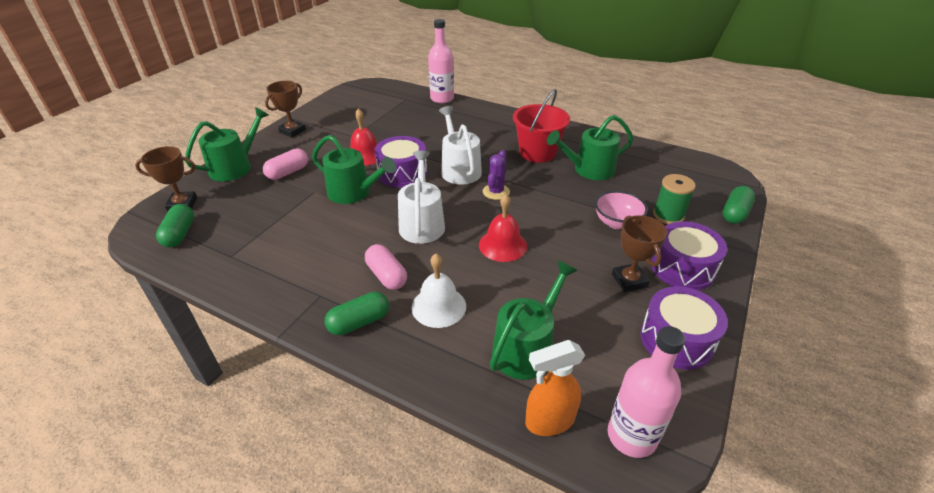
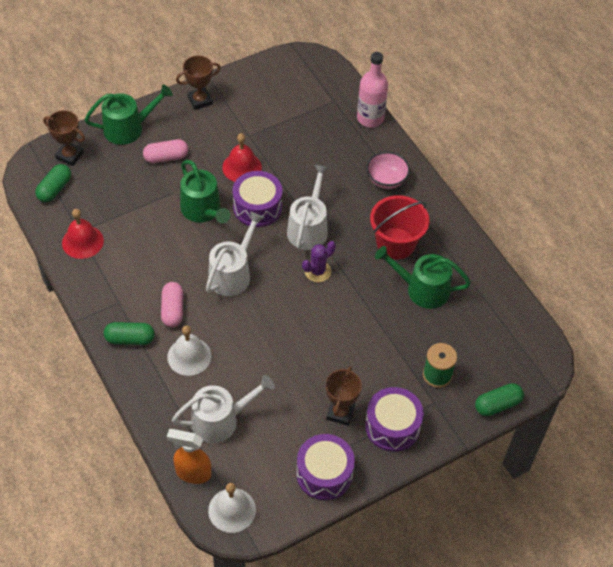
camera: 30 degrees right, 15 degrees up
red bell [479,194,527,262] -> red bell moved to [62,209,104,259]
green watering can [490,261,578,380] -> white watering can [172,375,275,443]
pink bowl [595,191,648,229] -> pink bowl moved to [366,152,410,189]
pink bottle [608,326,686,458] -> white bell [208,483,256,533]

